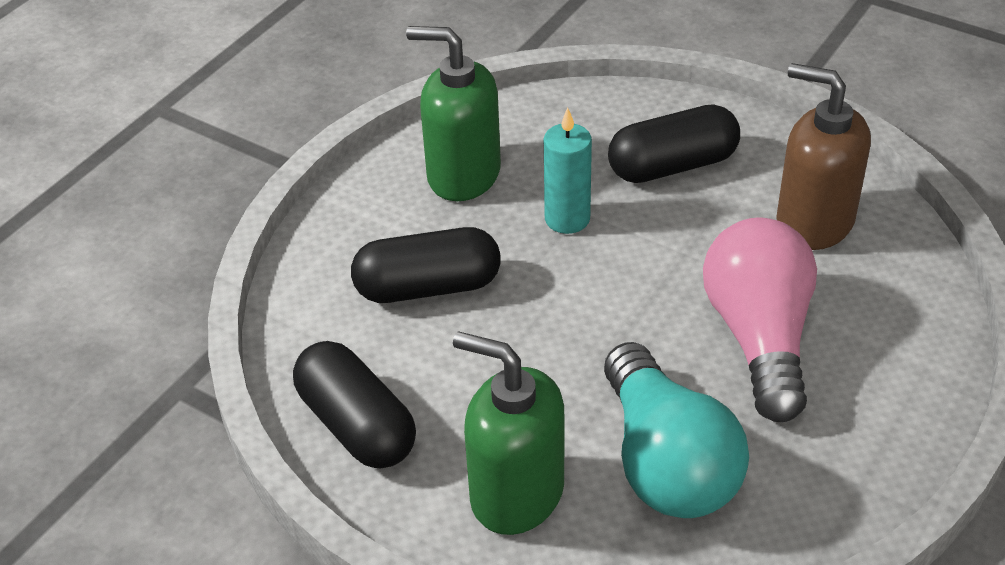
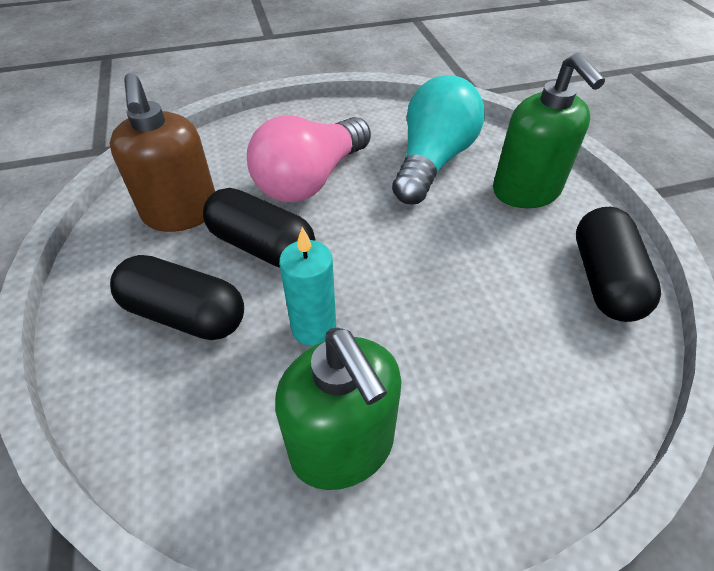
camera: 140 degrees left, 5 degrees up
black capsule [351,227,501,303] -> black capsule moved to [203,188,316,268]

